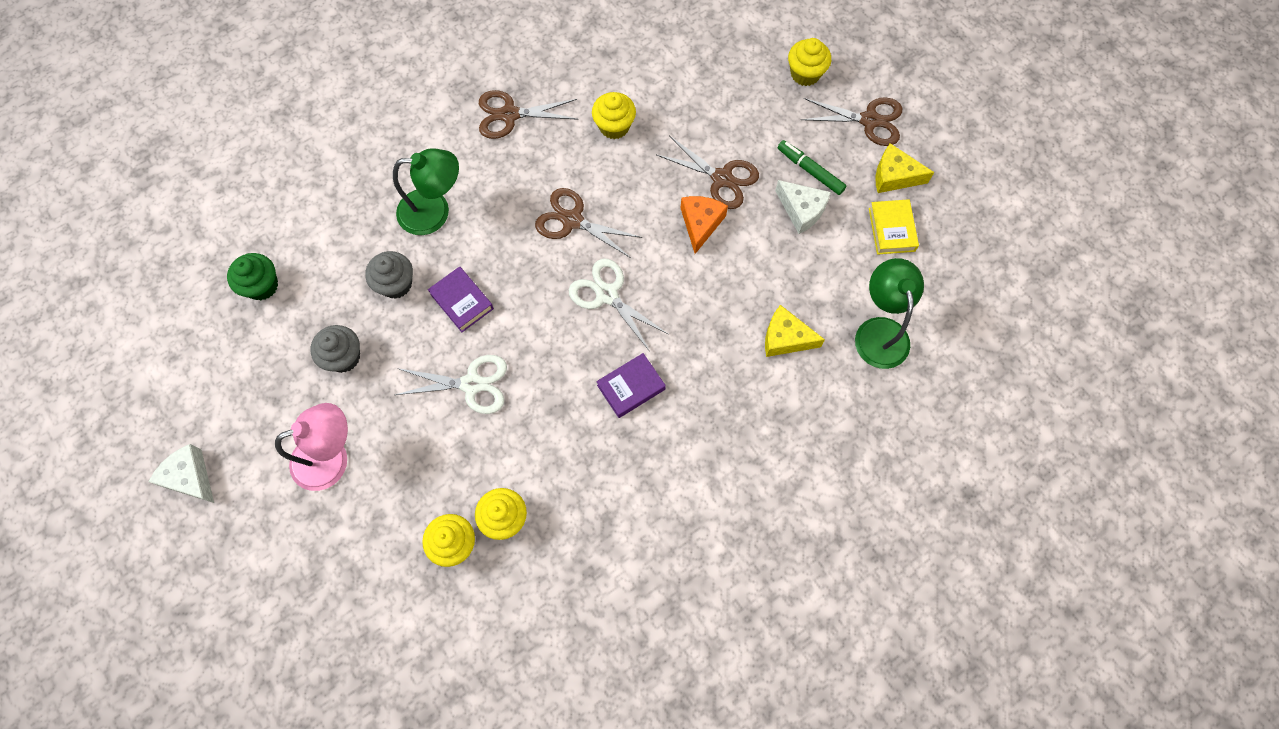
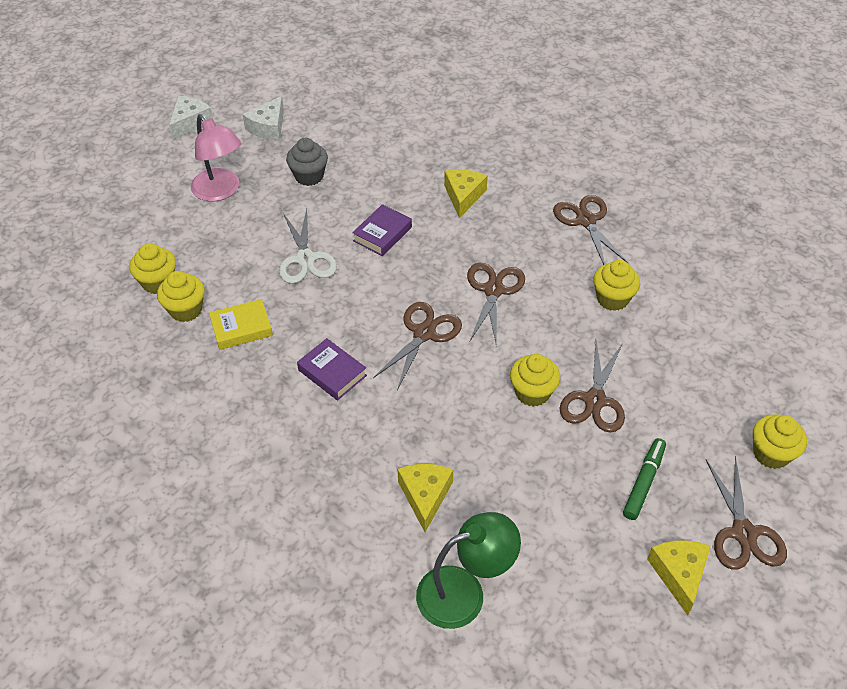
camera: 75 degrees right, 20 degrees down
green cupcake [227,253,278,300] -> none
grey cupcake [365,251,413,299] -> none
green lamp [393,149,459,235] -> yellow cheese [444,169,488,218]
white scissors [569,258,668,350] -> brown scissors [373,302,462,390]
orange cheese [681,196,728,254] -> yellow cupcake [510,354,560,407]
white cheese [775,180,831,234] -> white cheese moved to [242,96,284,140]
yellow book [869,199,919,255] -> yellow book moved to [209,299,273,350]

